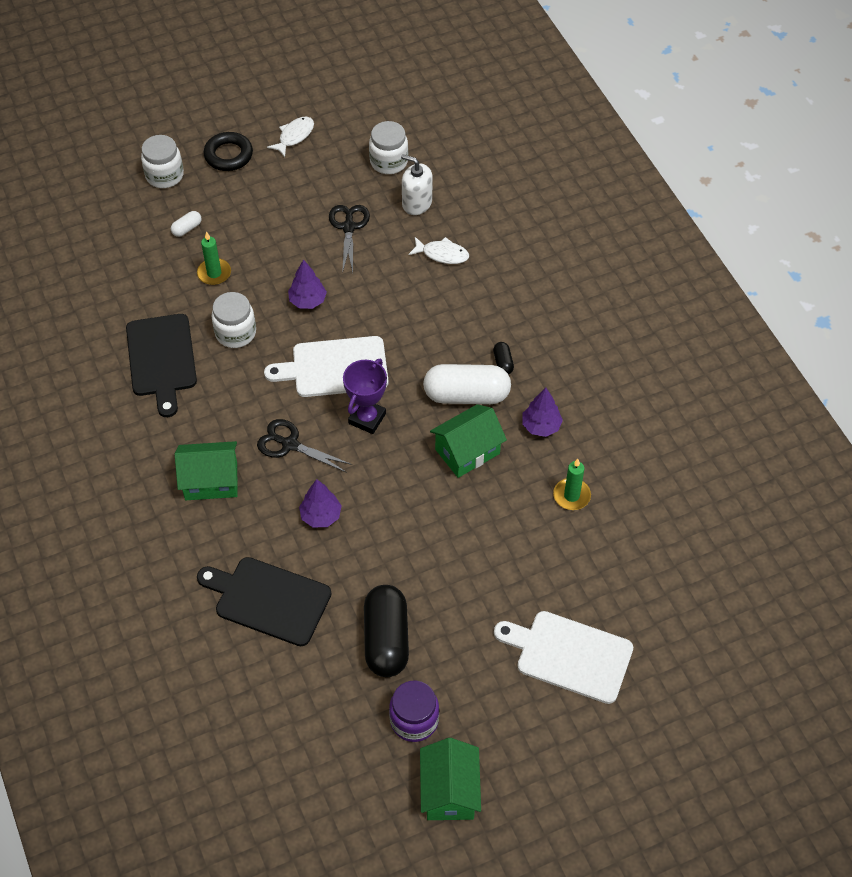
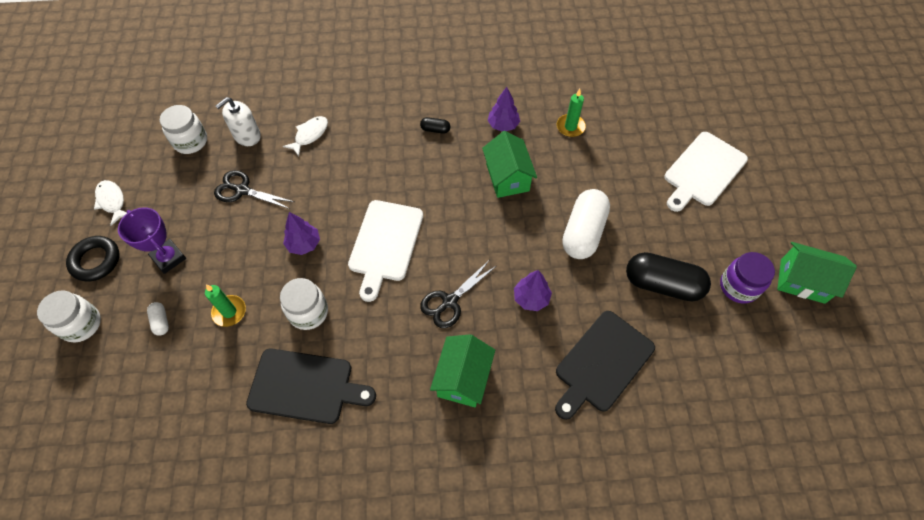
camera: 70 degrees left, 5 degrees up
purple trophy [343,359,387,434] -> purple trophy moved to [118,207,186,274]
white capsule [423,364,511,404] -> white capsule moved to [562,189,610,259]

